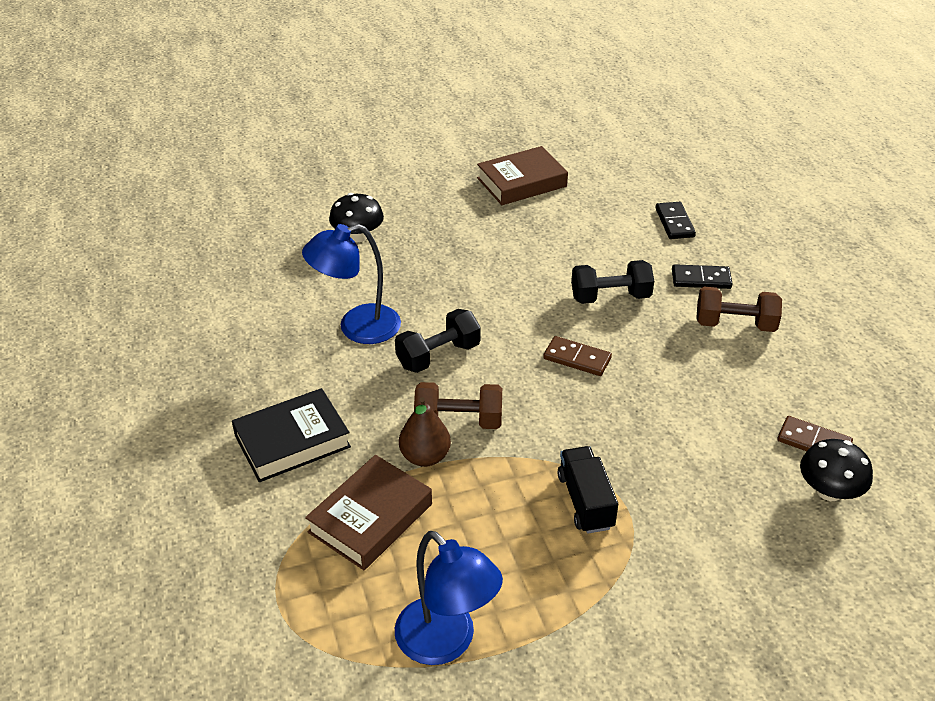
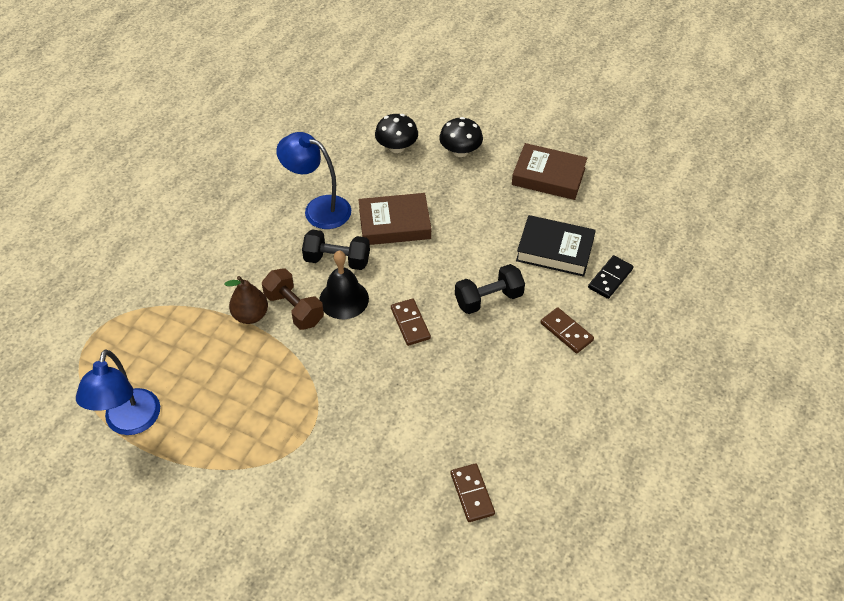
camera: 45 degrees right, 10 degrees up
black book [232,388,351,482] -> black book moved to [516,215,596,277]
brown book [305,455,432,570] -> brown book moved to [358,193,431,245]
black truck [557,446,618,533] -> none
black dumbbell [571,260,654,304] -> black dumbbell turned 60 degrees counterclockwise [455,264,525,314]
black domino [672,264,732,289] -> brown domino [540,307,594,353]
brown dumbbell [696,287,782,332] -> none
black mushroom [800,439,873,501] -> black mushroom moved to [439,117,483,157]
none -> black bell [319,251,369,319]

